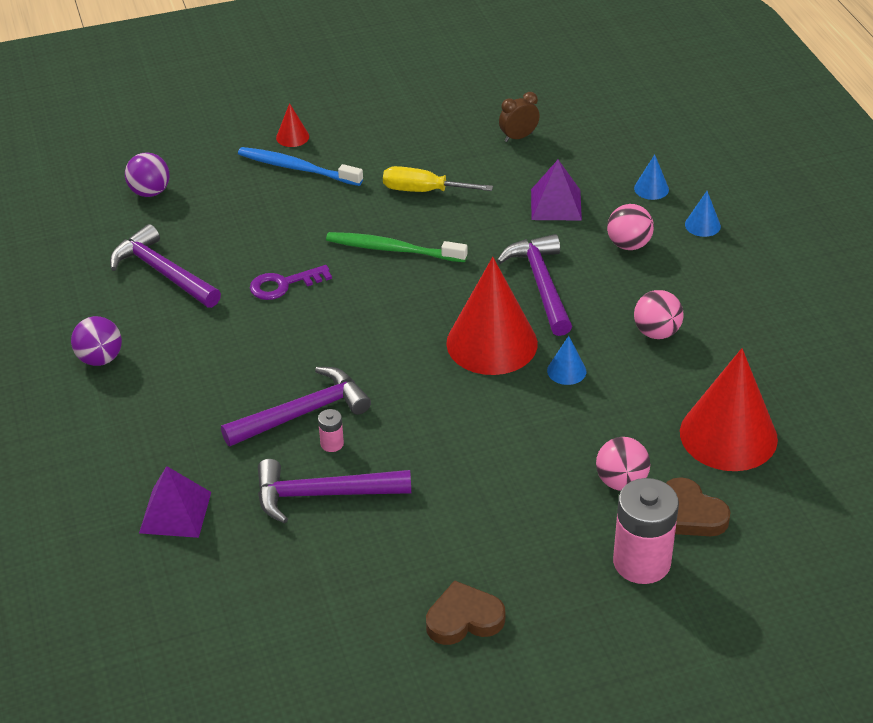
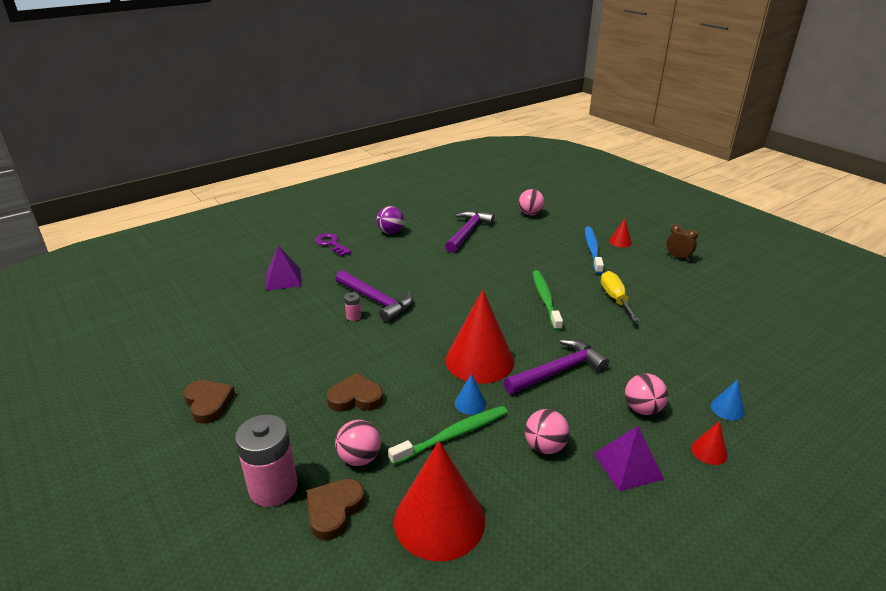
camera: 70 degrees right, 10 degrees down
purple ball [125,152,170,197] -> pink ball [518,189,545,215]
purple key [250,265,332,300] -> purple key moved to [315,233,352,256]
purple hammer [258,459,411,524] -> none
brown clock [499,92,540,142] -> brown clock moved to [666,224,698,261]
purple pyramid [531,160,582,220] -> purple pyramid moved to [594,426,664,491]
blue cone [685,191,721,237] -> red cone [691,421,728,465]
none -> brown heart [327,373,384,412]
none -> green toothbrush [388,406,508,465]

